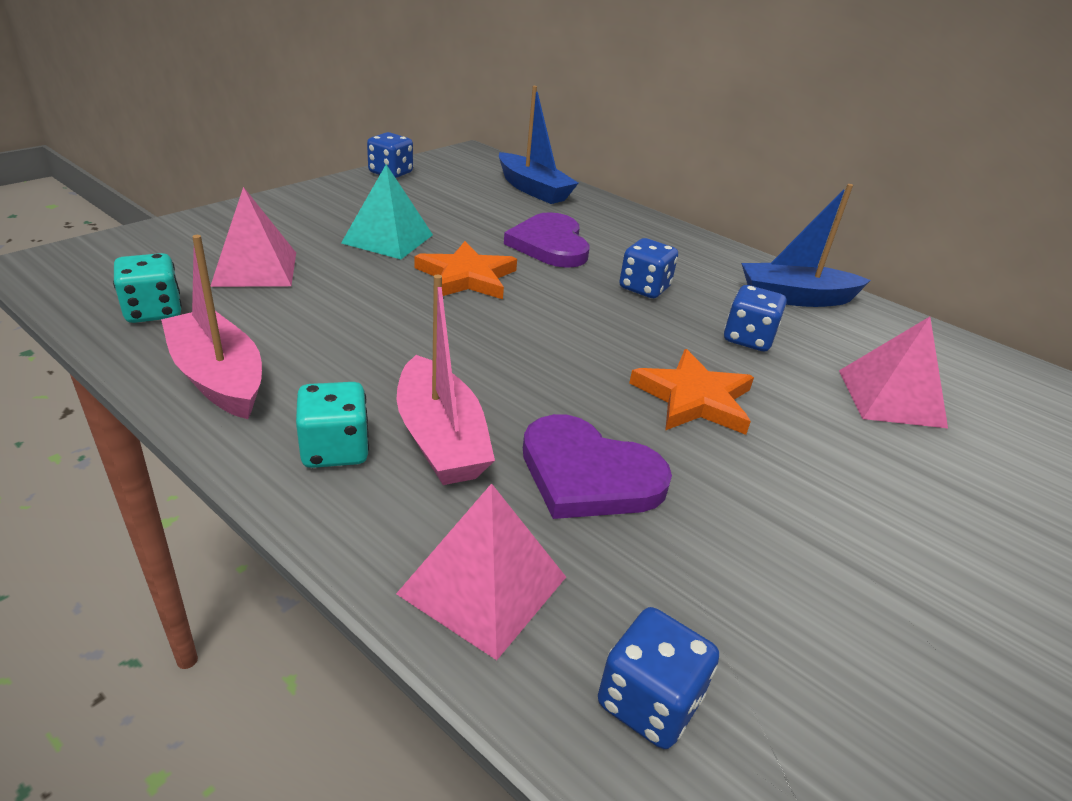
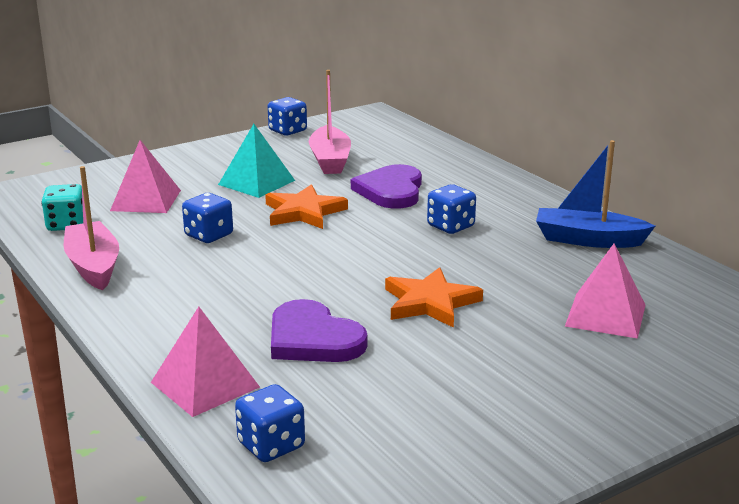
camera: 20 degrees right, 10 degrees down
turquoise dice [296,382,369,468] -> none
pink boat [397,275,495,485] -> pink boat moved to [309,70,351,174]
blue boat [499,86,579,204] -> none
blue dice [724,285,786,351] -> blue dice moved to [182,193,233,243]

